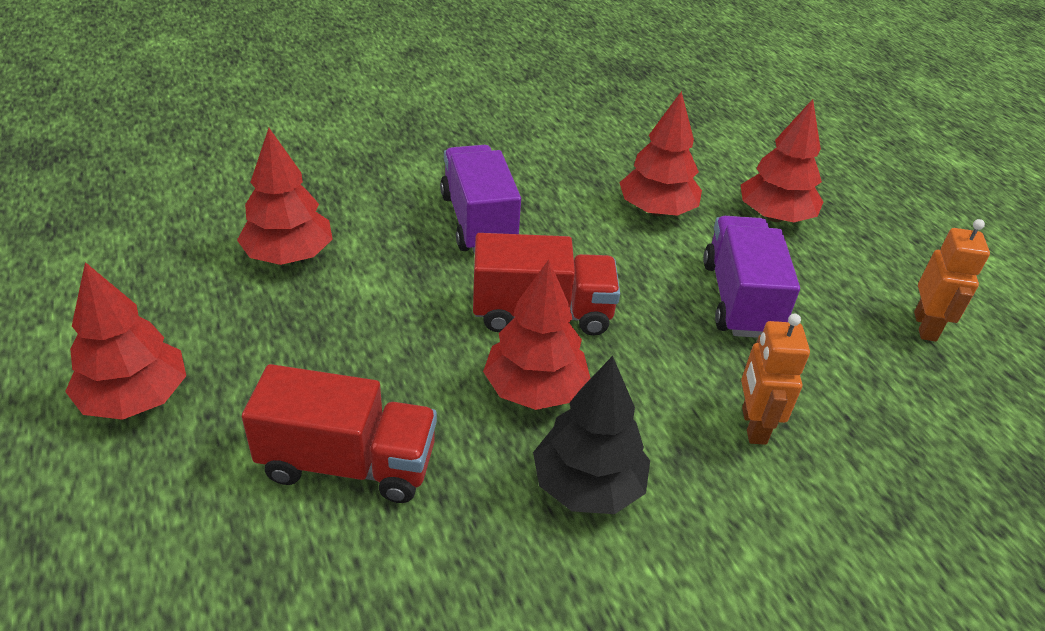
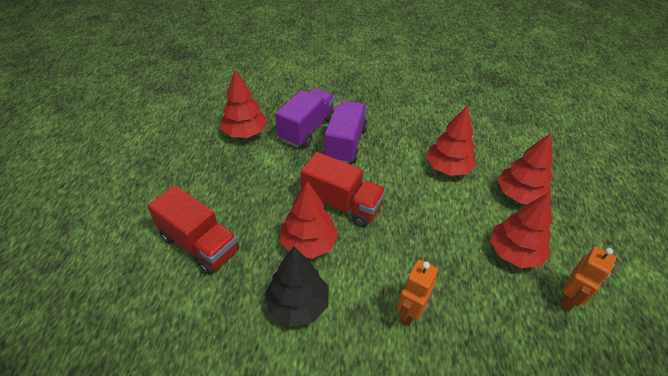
camera: 30 degrees right, 5 degrees up
red tree [65,262,186,420] -> red tree moved to [490,192,552,268]
purple truck [703,216,800,338] -> purple truck moved to [275,88,335,148]

